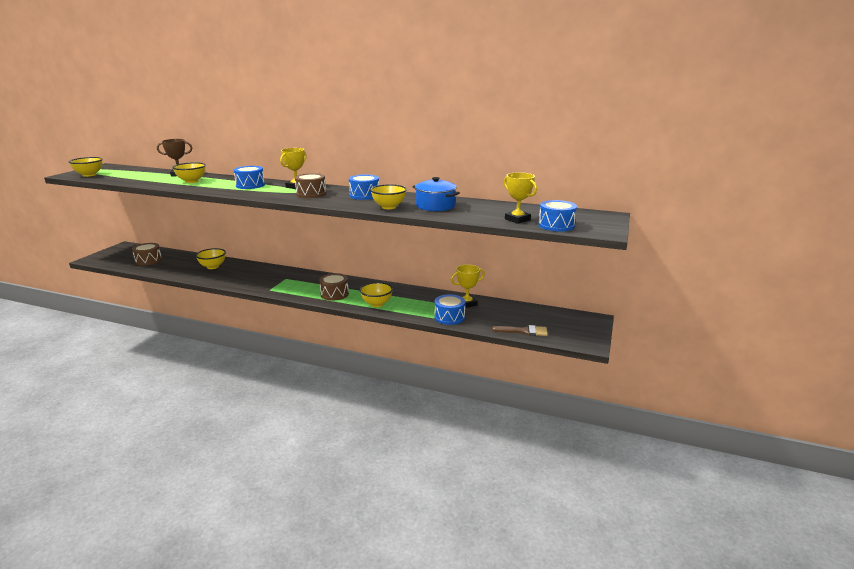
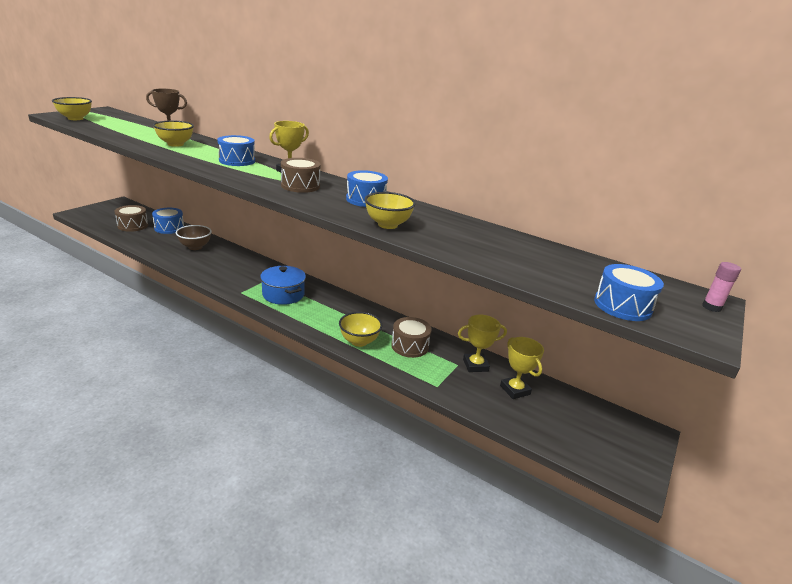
camera: 10 degrees right, 5 degrees up
yellow bowl [195,248,226,269] -> brown bowl [176,225,212,250]
brown drum [319,273,349,300] -> brown drum moved to [391,317,432,358]
blue pot [413,177,460,211] -> blue pot moved to [260,266,306,305]
blue drum [434,294,466,325] -> blue drum moved to [152,208,184,234]
brown brush [492,325,548,336] -> none
yellow trophy [504,172,537,224] -> yellow trophy moved to [500,337,544,399]
none -> pink glue stick [702,262,741,312]

